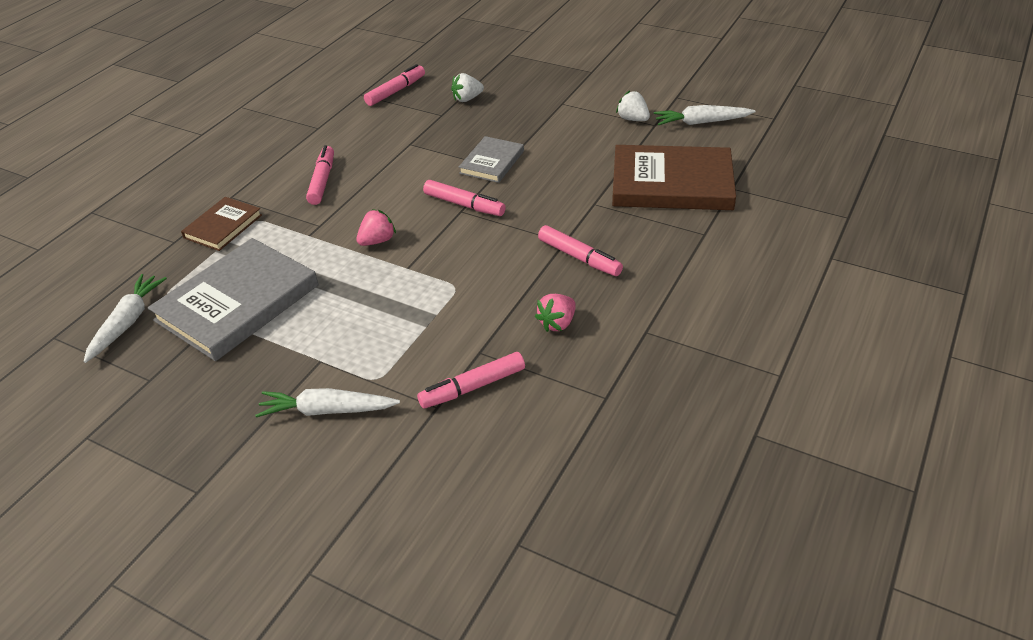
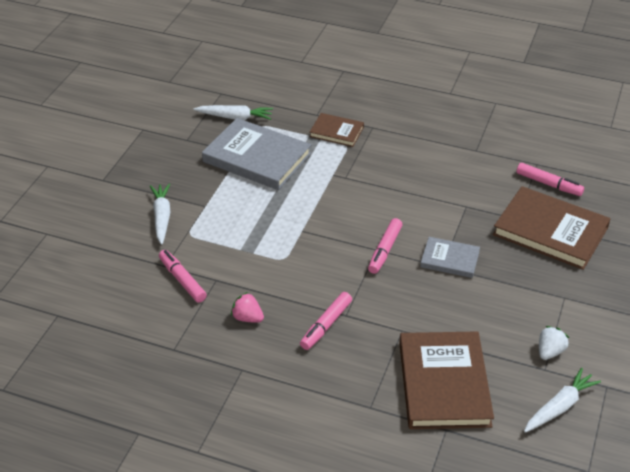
camera: 80 degrees right, 0 degrees up
pink marker [306,145,334,205] -> none
pink strawberry [356,209,396,246] -> none
white strawberry [451,73,484,102] -> brown book [493,186,611,270]
white carrot [654,105,756,125] -> white carrot turned 60 degrees clockwise [524,368,601,433]

